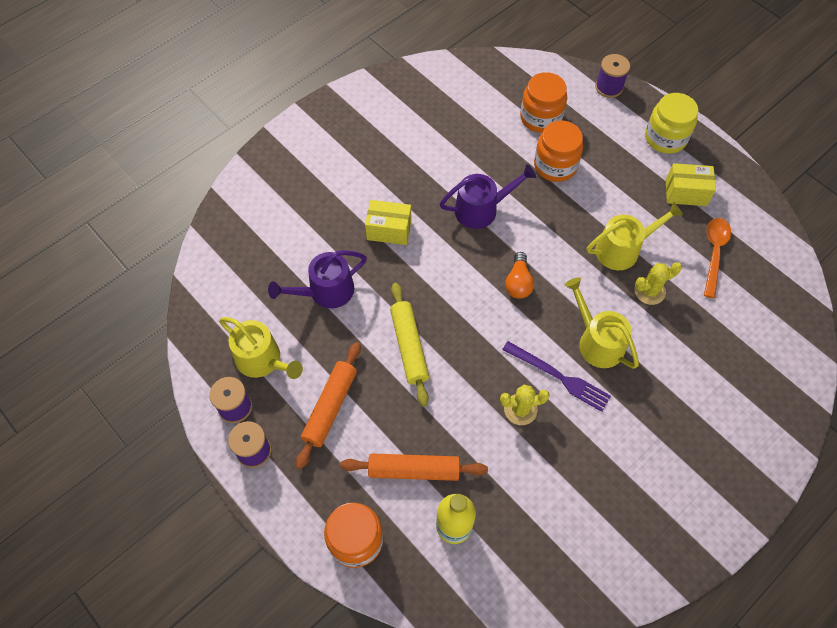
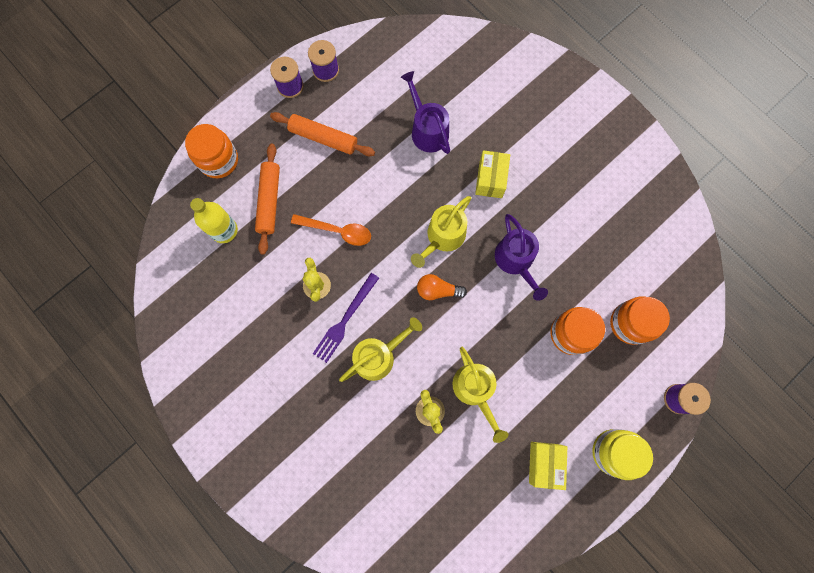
camera: 90 degrees right, 15 degrees up
yellow watering can [219,317,303,379] -> yellow watering can moved to [411,196,471,268]
yellow rolling pin [390,283,429,406] -> none
orange spoon [704,218,731,298] -> orange spoon moved to [291,214,371,246]

